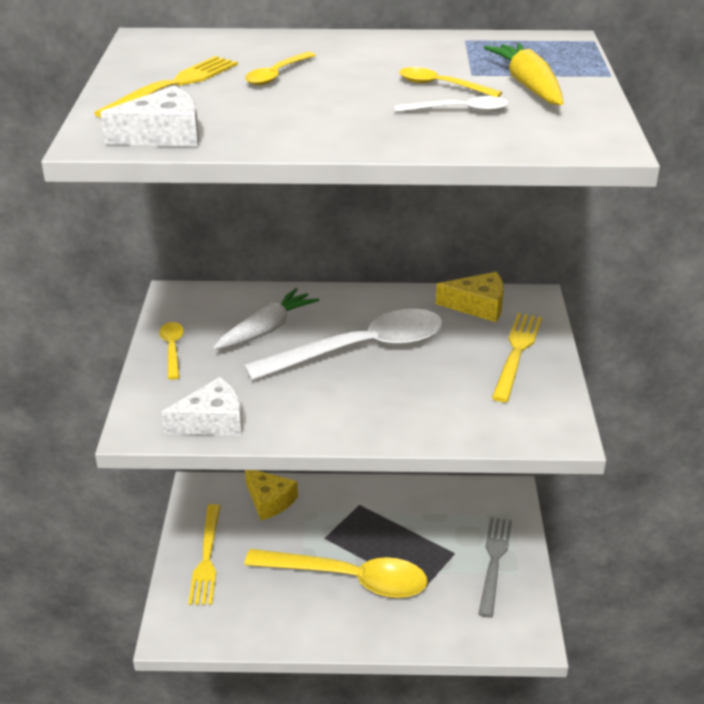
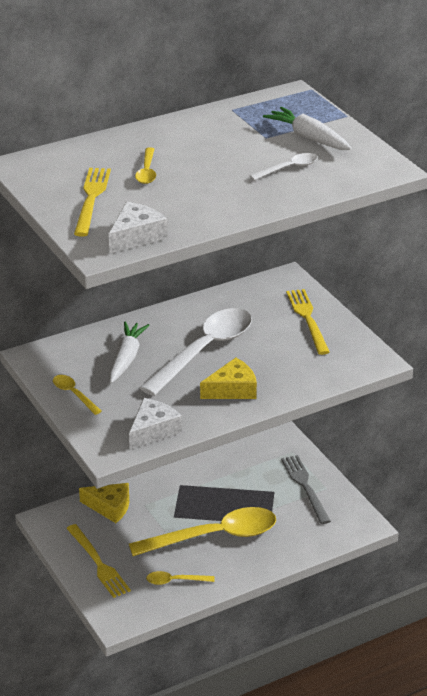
camera: 30 degrees left, 0 degrees up
yellow spoon [399,67,502,97] -> yellow spoon moved to [146,571,214,585]
yellow cheese [436,272,504,322] -> yellow cheese moved to [200,358,257,399]
yellow carrot [484,43,563,105] -> white carrot [263,107,352,150]

